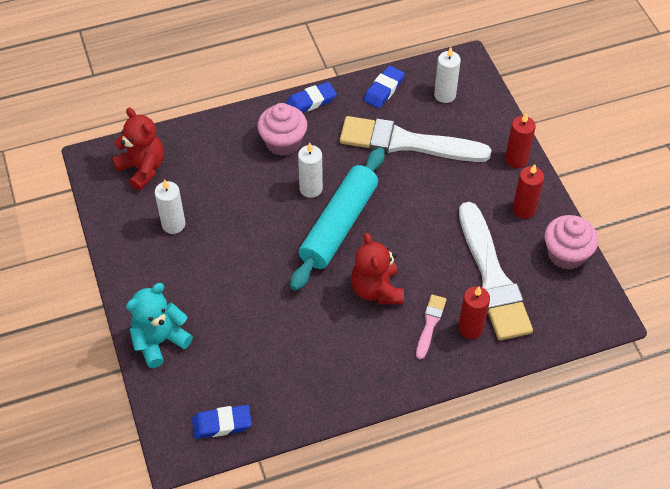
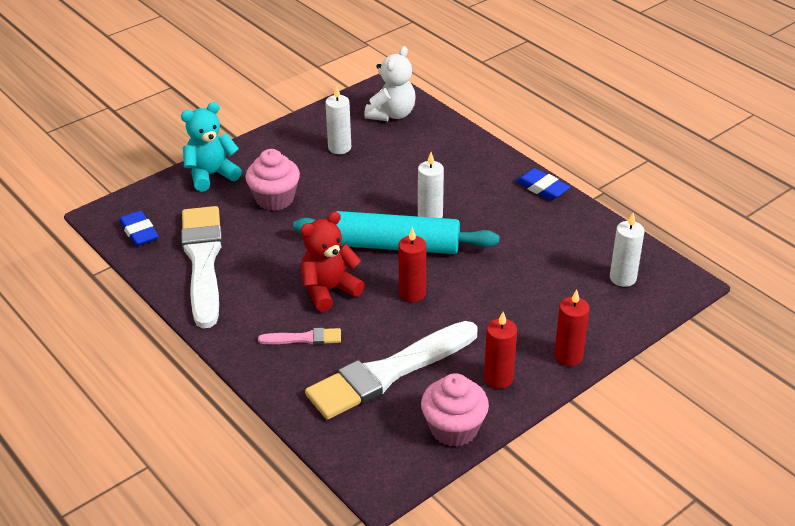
camera: 70 degrees right, 15 degrees down
red teddy bear [112,107,164,191] -> white teddy bear [364,46,416,121]
turquoise teddy bear [126,283,193,368] -> turquoise teddy bear turned 60 degrees counterclockwise [181,102,242,192]
pink cupcake [257,103,307,156] -> pink cupcake moved to [245,149,300,211]
white brush [340,116,492,162] -> white brush moved to [181,206,222,328]
blue eraser [364,66,405,108] -> none
red candle [458,286,490,339] -> red candle moved to [398,227,426,302]

